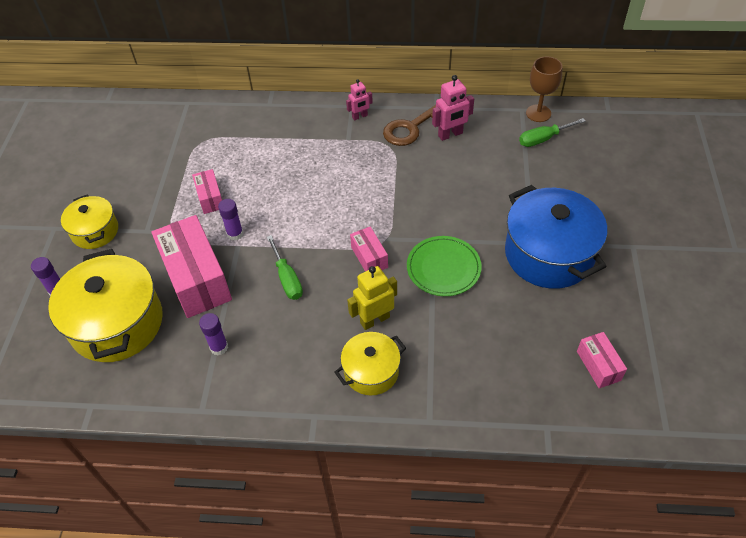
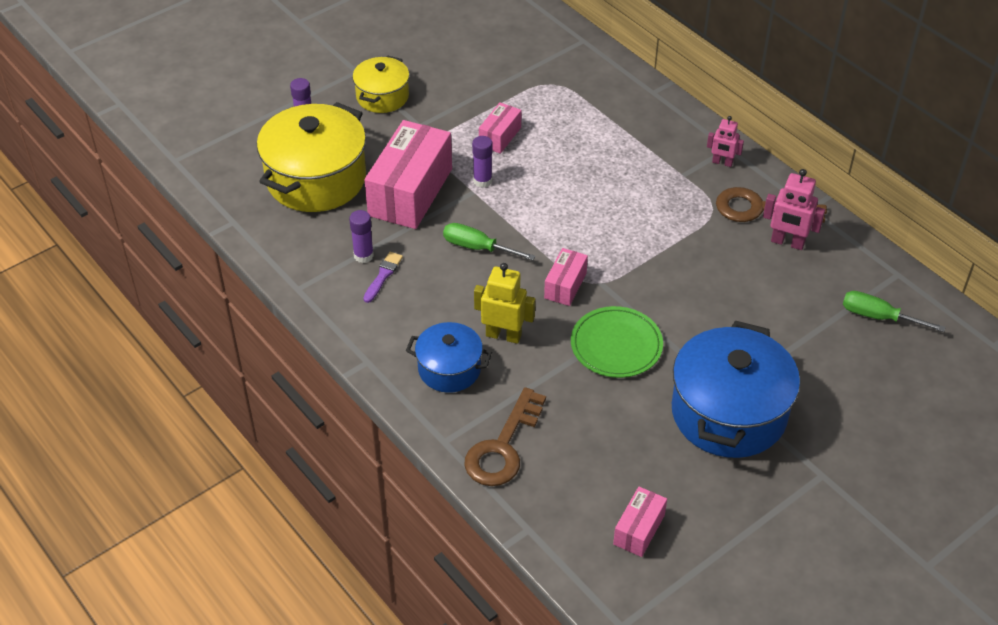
camera: 45 degrees right, 5 degrees down
green screwdriver [267,235,303,300] -> green screwdriver turned 90 degrees clockwise [443,223,536,261]
yellow pot [335,332,406,395] -> blue pot [406,322,492,393]
brown goblet [526,56,562,122] -> none
none -> purple brush [363,252,403,303]
none -> brown key [464,387,546,486]

